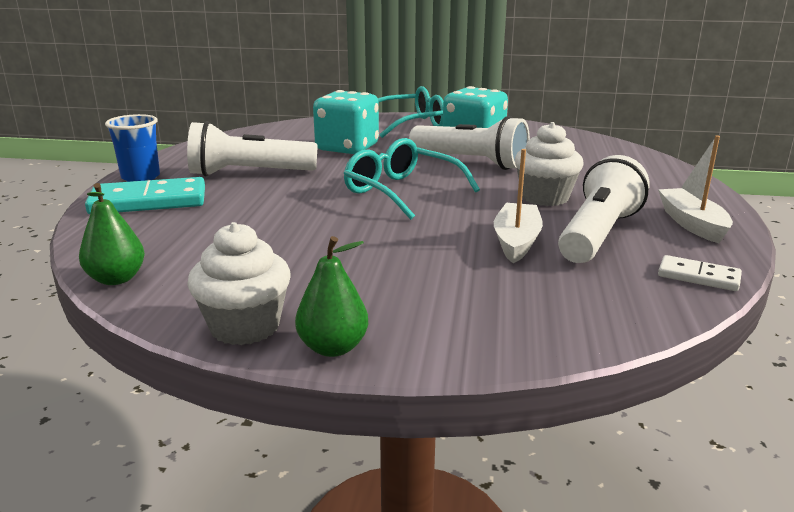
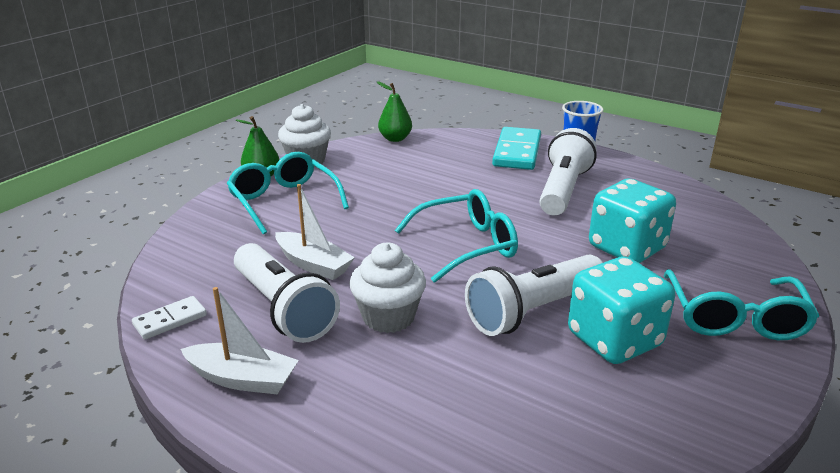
camera: 115 degrees right, 5 degrees up
none -> turquoise glasses [227,152,349,235]

